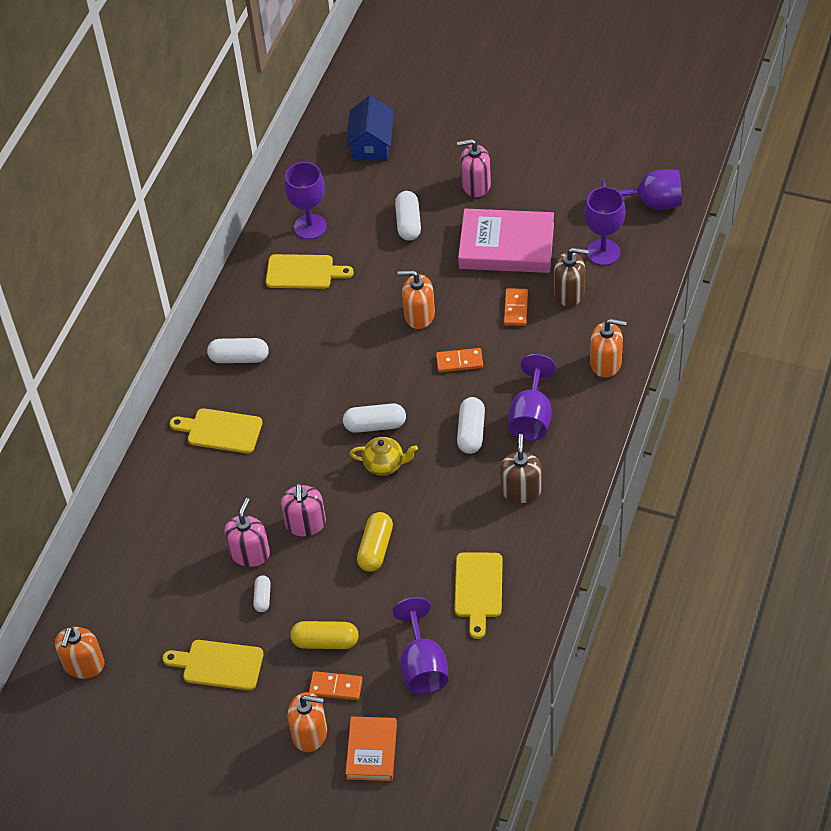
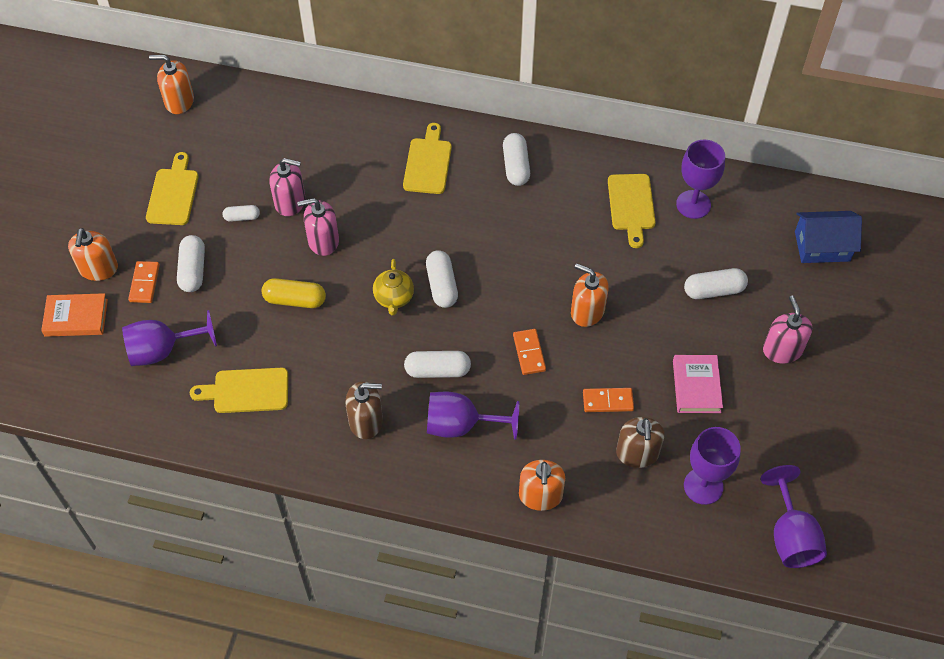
camera: 80 degrees right, 5 degrees up
yellow capsule [290,621,359,649] -> white capsule [177,235,205,292]
orange soap dispenser [398,270,435,329] -> orange soap dispenser turned 60 degrees counterclockwise [571,263,609,327]
pink book [458,209,554,273] -> pink book [673,355,723,413], size x0.59

